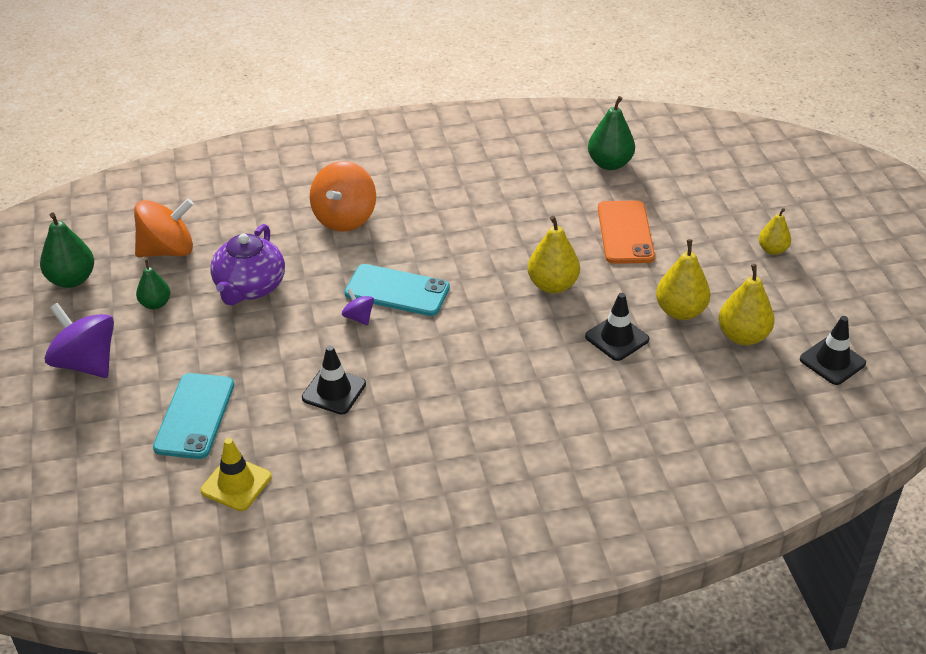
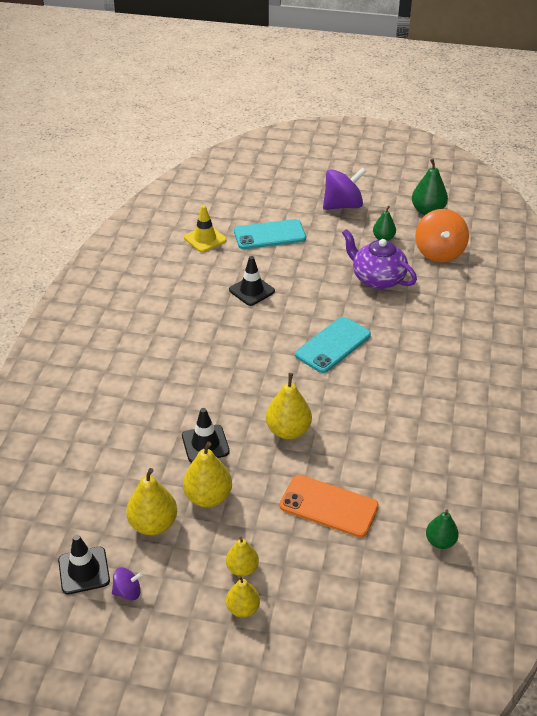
camera: 115 degrees right, 0 degrees up
turquoise phone [153,373,234,459] -> turquoise phone turned 45 degrees counterclockwise [234,219,306,249]
orange spinning top [310,161,376,232] -> none
purple spinning top [342,288,374,325] -> purple spinning top moved to [112,567,143,600]
green pear [588,96,635,170] -> green pear [426,509,459,549], size x0.63
none -> yellow pear [226,537,259,576]

